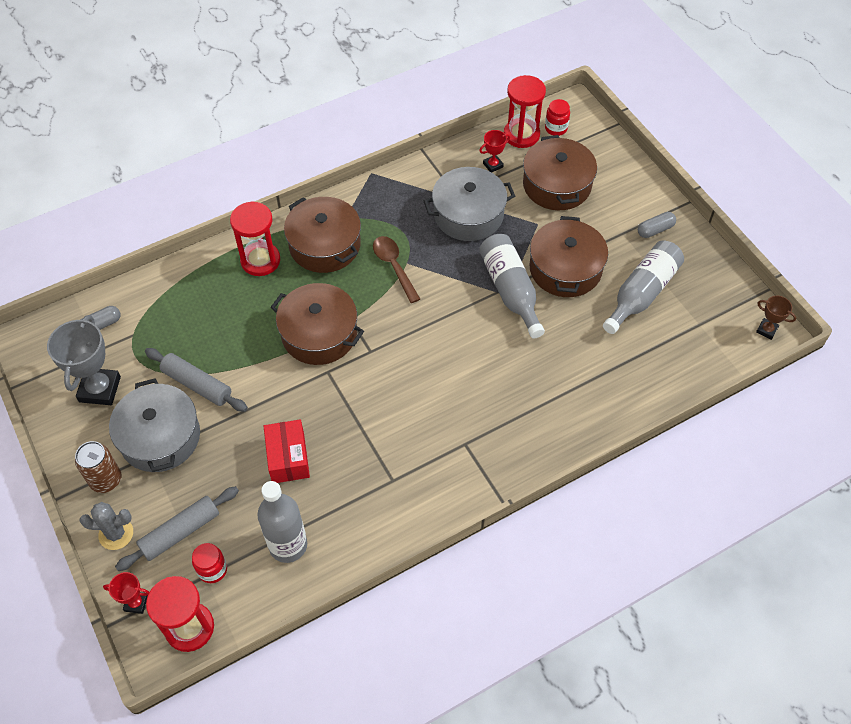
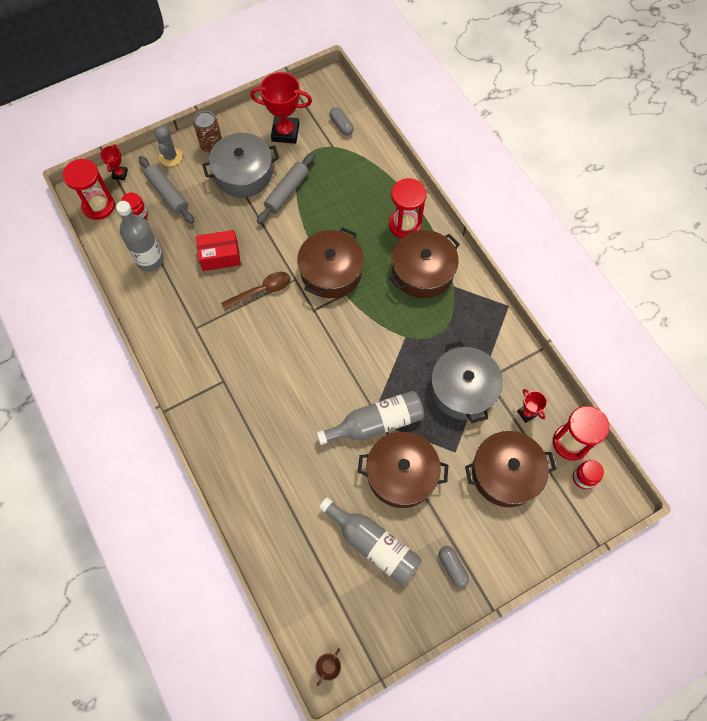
camera: 90 degrees right, 10 degrees up
grey trophy [47,315,121,405] -> red trophy [250,72,312,144]
brown spoon [373,236,420,303] -> brown spoon moved to [221,272,291,310]

